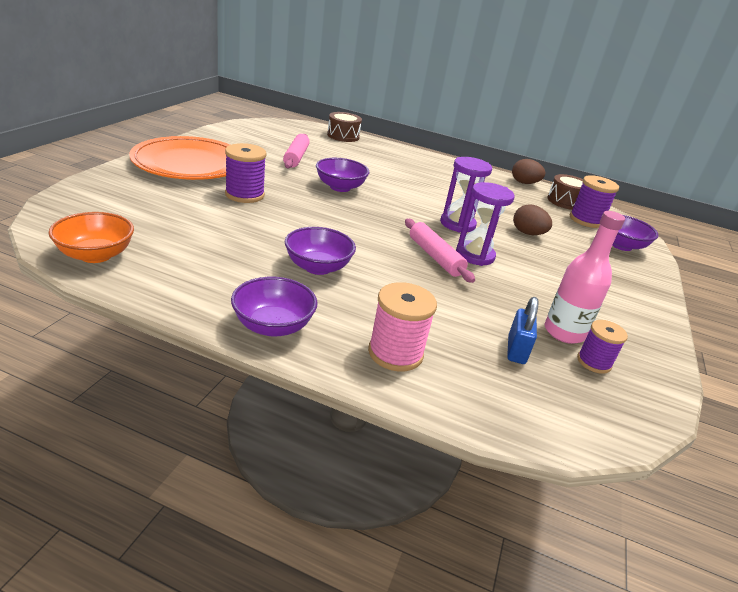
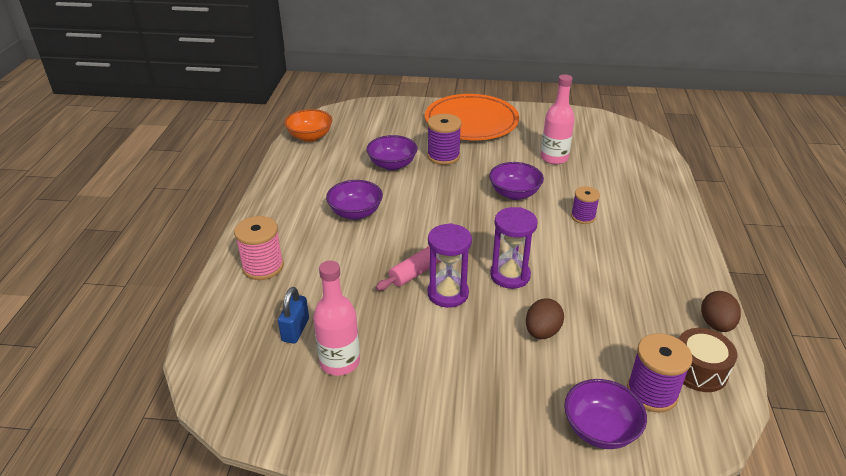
camera: 80 degrees right, 5 degrees up
purple bowl [231,277,317,337] -> purple bowl moved to [366,135,417,171]
pink rolling pin [283,134,310,168] -> pink bottle [541,74,575,165]
brown drum [327,112,362,142] -> none
blue padlock [507,297,538,364] -> blue padlock turned 75 degrees counterclockwise [278,287,309,344]
purple spool [577,320,628,374] -> purple spool moved to [571,186,600,224]

